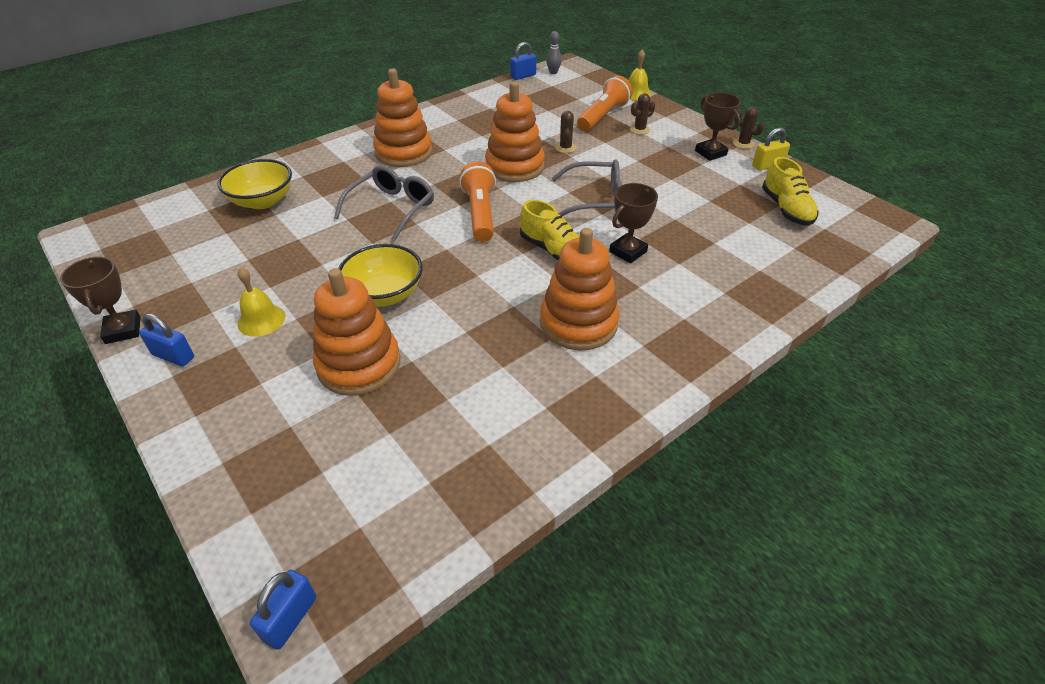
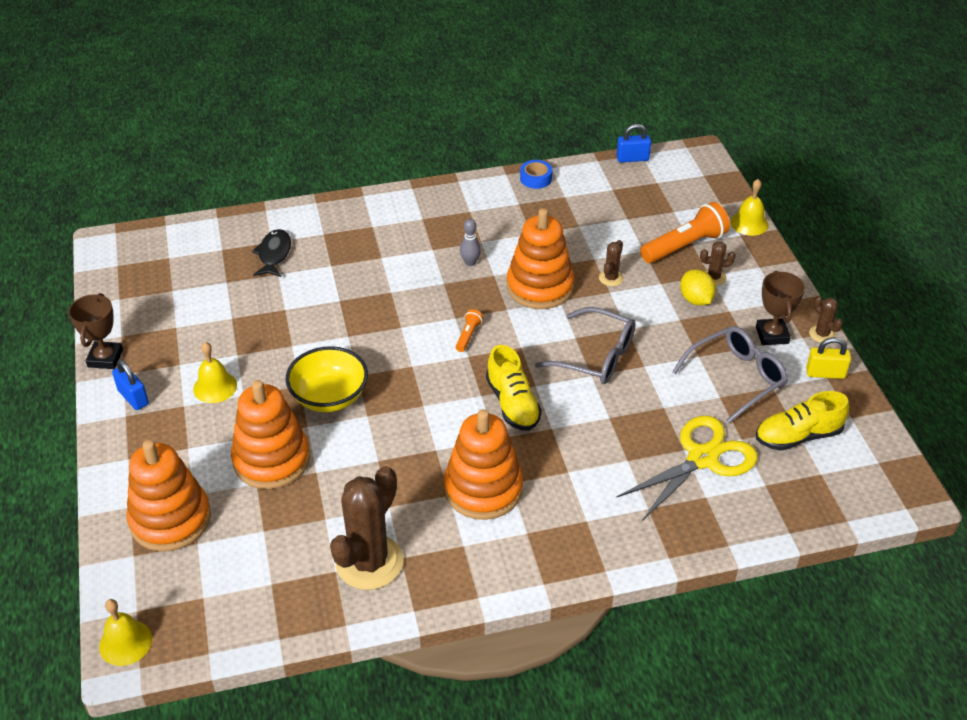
camera: 25 degrees right, 0 degrees up
yellow bowl [217,159,292,209] -> black fish [252,229,291,277]
blue padlock [250,570,316,650] -> yellow bell [99,599,152,666]
grey glasses [334,165,434,241] -> grey glasses moved to [672,326,788,423]
orange stacking toy [373,68,433,167] -> orange stacking toy moved to [126,440,211,552]
orange flashlight [459,161,496,242] -> orange flashlight [456,309,483,352], size x0.47
grey bowling pin [546,31,562,74] -> grey bowling pin moved to [460,219,481,266]
brown trophy [609,183,658,263] -> none
yellow shoe [762,157,819,226] -> yellow shoe turned 60 degrees clockwise [756,391,849,451]
none -> brown cactus [330,466,404,590]
none -> blue tape [520,160,552,189]
none -> yellow scissors [616,416,758,521]
none -> yellow lemon [680,269,716,306]

